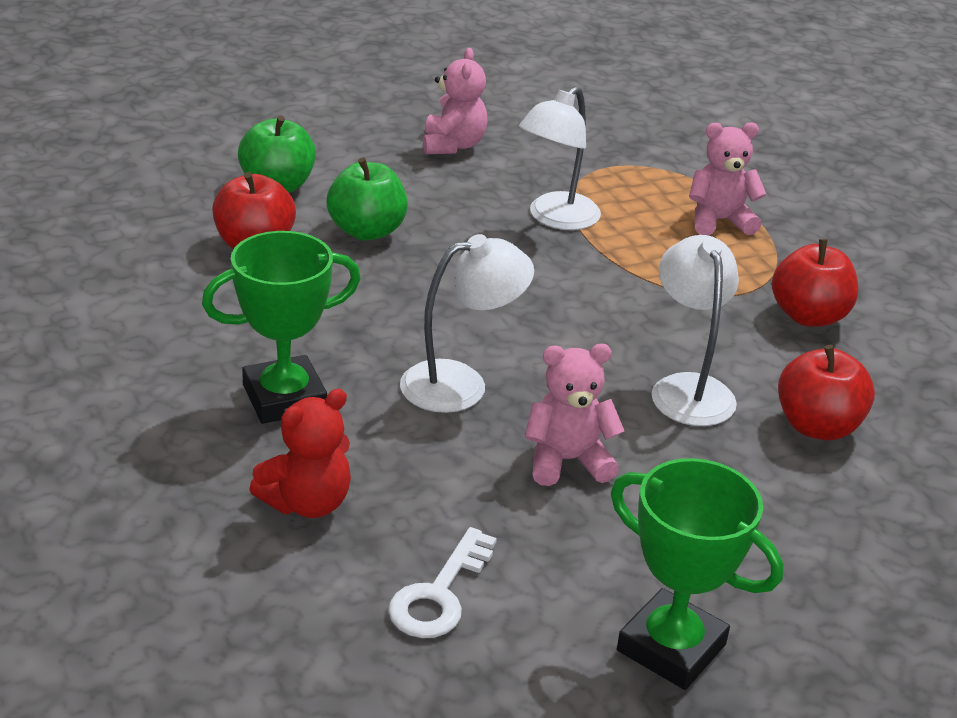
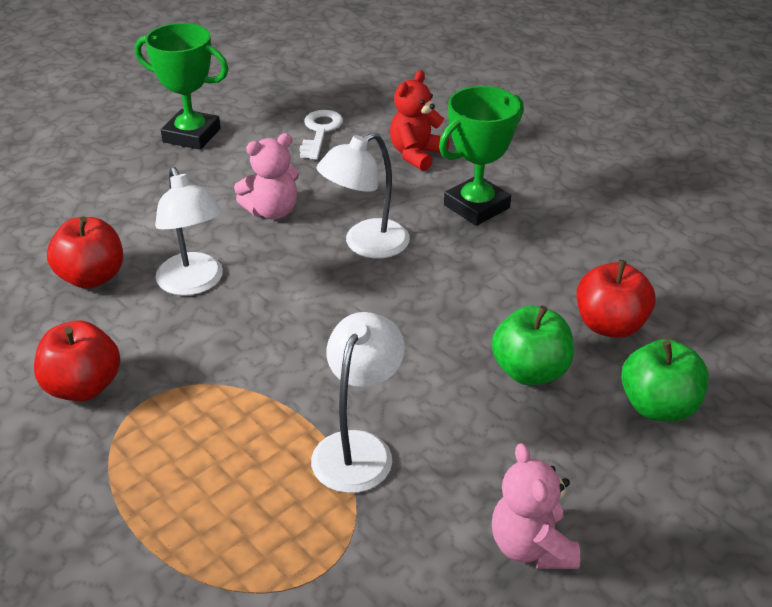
camera: 165 degrees right, 5 degrees up
pink teddy bear [689,122,767,235] -> none

